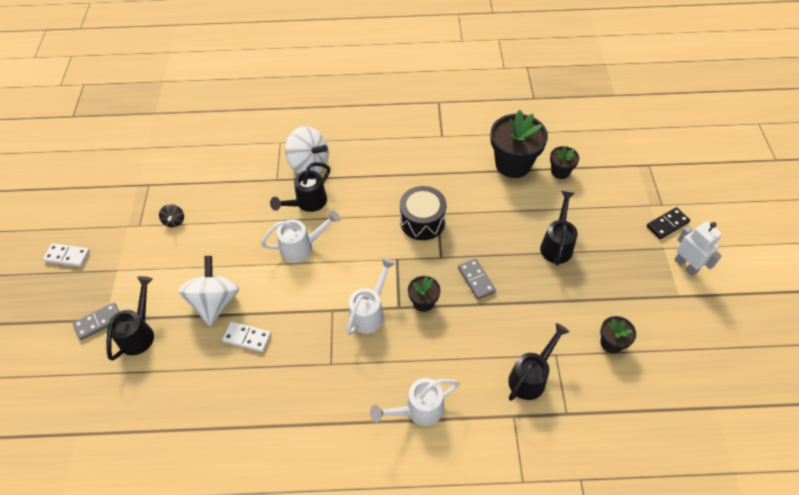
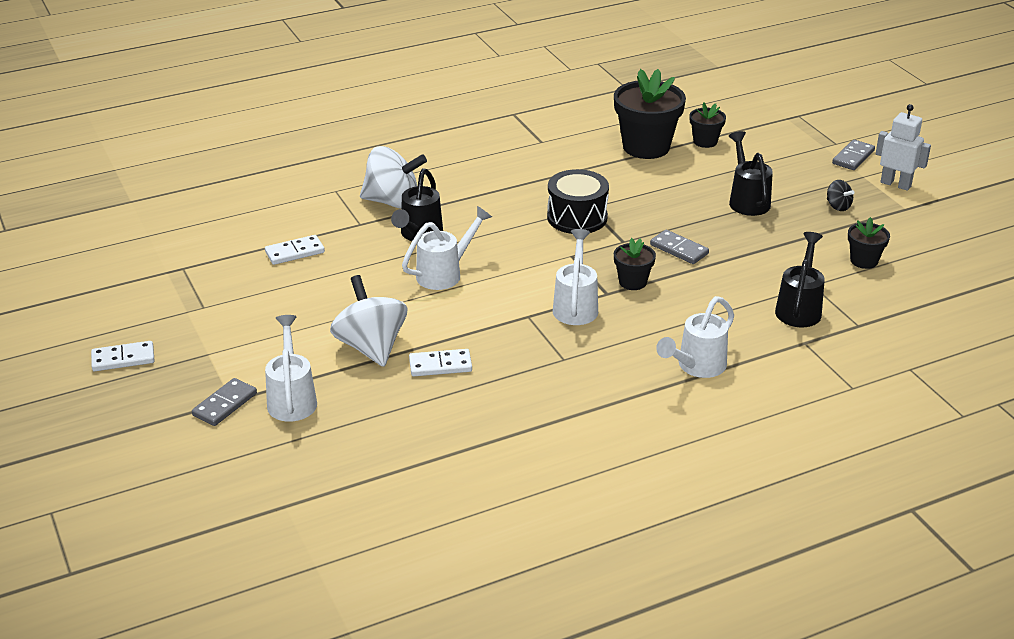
camera: 25 degrees left, 20 degrees down
black watering can [107,276,154,361] -> white watering can [265,315,317,422]
black spinning top [159,204,184,227] -> black spinning top moved to [827,180,854,211]
black domino [647,207,690,239] -> grey domino [832,139,875,170]
none -> white domino [265,235,325,265]

